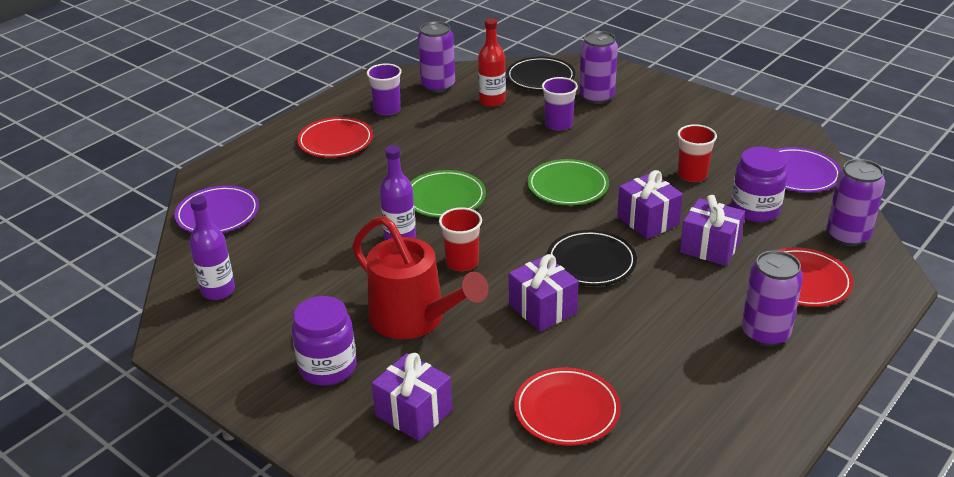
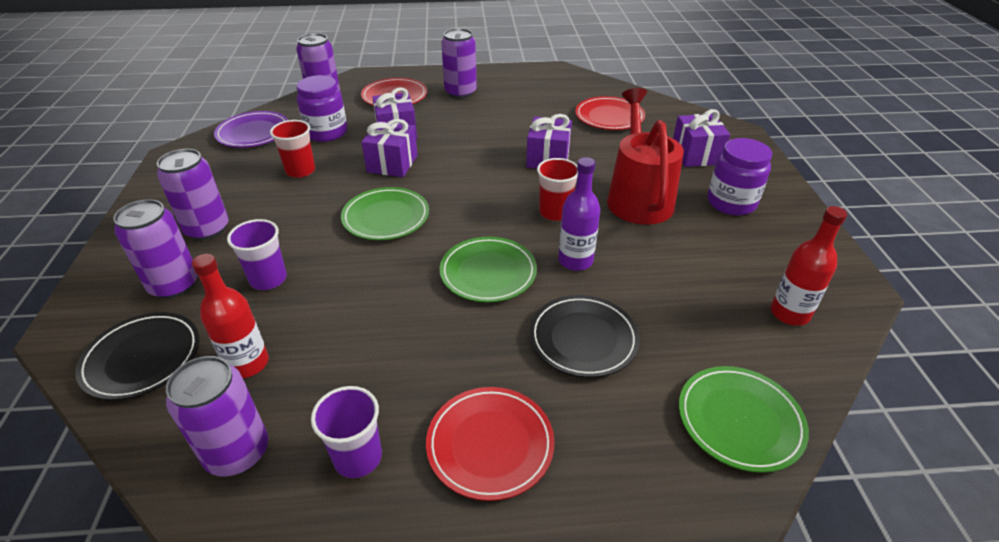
camera: 135 degrees left, 5 degrees up
purple plate [174,185,259,233] -> green plate [679,366,809,473]
purple bottle [189,195,235,300] -> red bottle [771,206,847,326]
black plate [547,230,637,286] -> black plate moved to [529,295,639,378]
none -> purple can [157,149,229,240]

